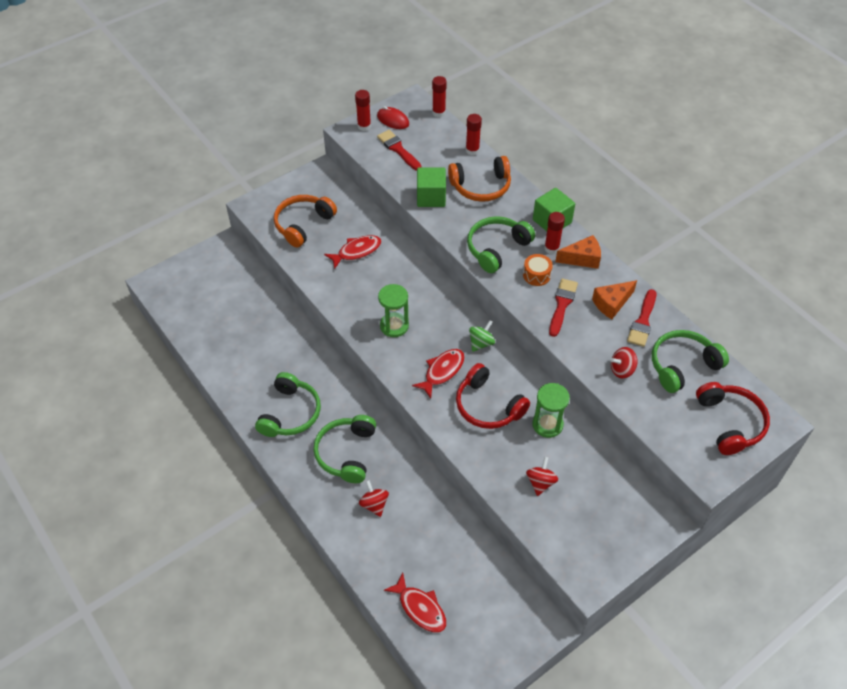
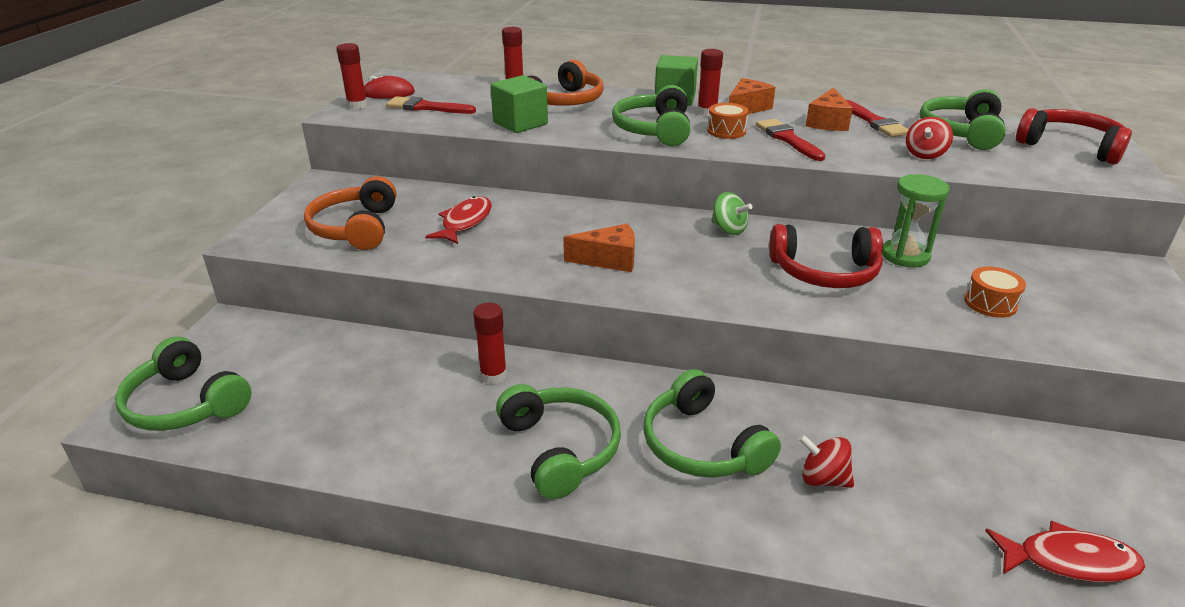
camera: 40 degrees left, 20 degrees down
green hourglass [378,284,409,337] -> orange cheese [563,224,635,272]
red fish [412,349,465,398] -> none
red glue stick [432,76,447,117] -> red glue stick moved to [473,303,507,384]
green spinning top [469,320,495,352] -> green spinning top turned 135 degrees clockwise [711,192,752,235]
red spinning top [526,457,558,496] -> orange drum [964,267,1026,318]
none -> green headphones [115,337,251,431]

